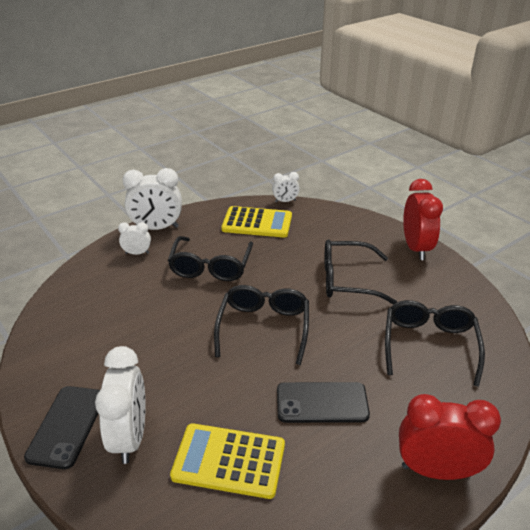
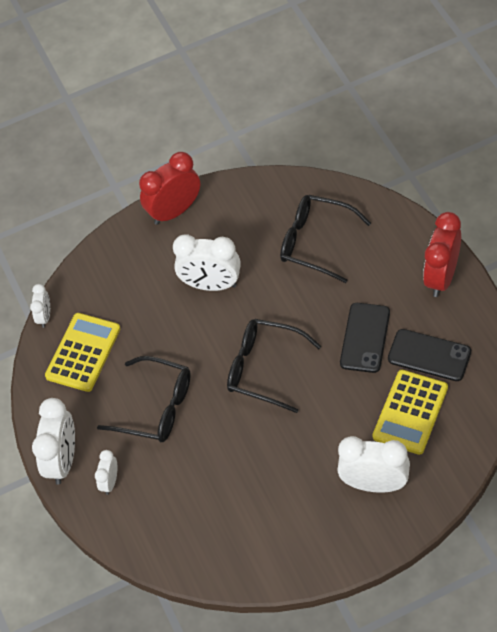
camera: 70 degrees left, 20 degrees up
black phone [24,386,100,469] -> black phone moved to [388,329,471,381]
black glasses [324,239,397,304] -> white clock [173,234,241,291]
red clock [403,179,443,260] -> red clock turned 45 degrees counterclockwise [139,152,200,225]

